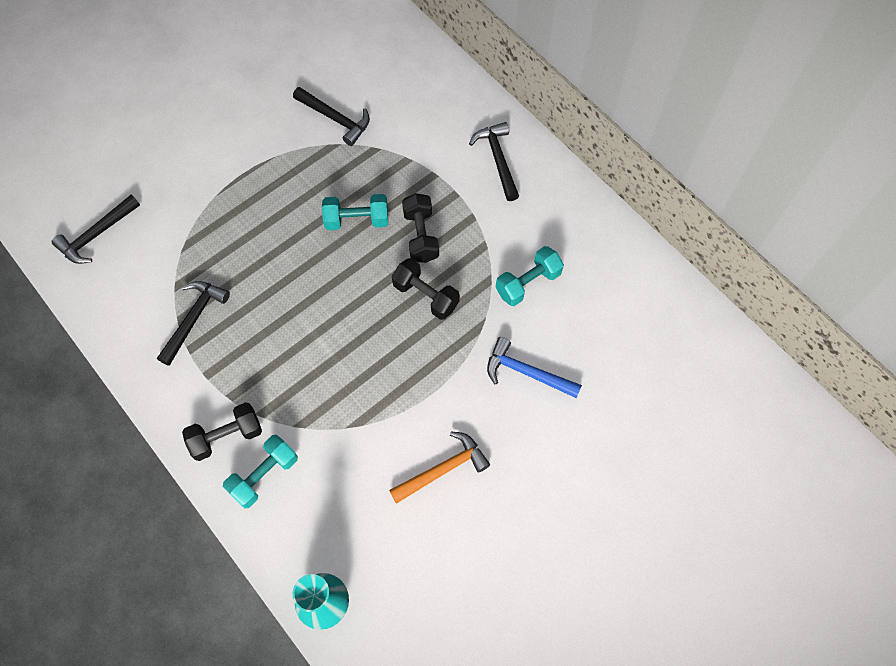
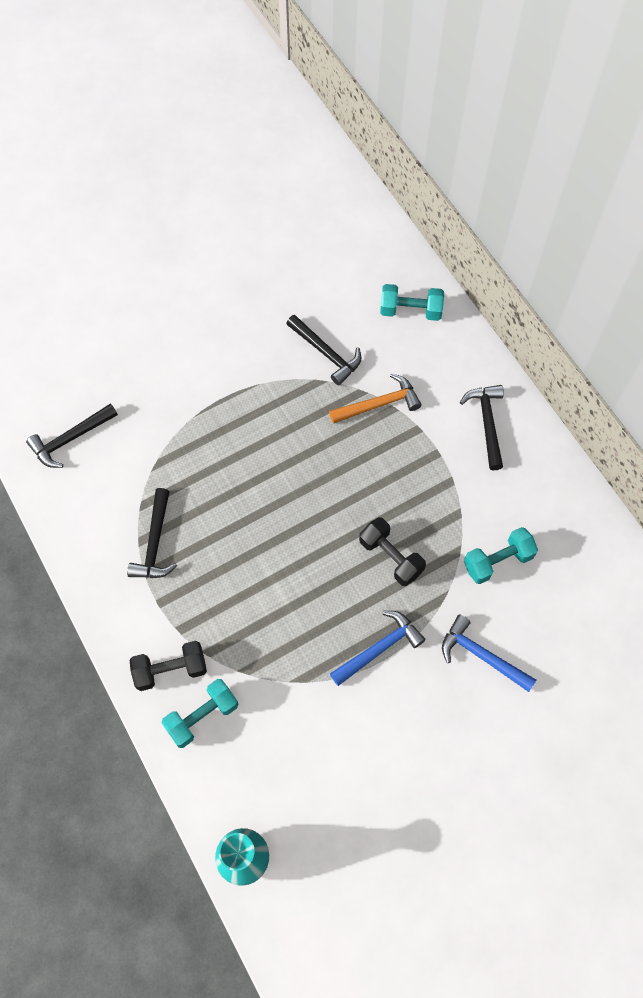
camera: 10 degrees right, 0 degrees up
black hammer [157,281,230,366] -> black hammer turned 150 degrees clockwise [127,488,177,578]
turquoise dumbbell [322,194,388,230] -> turquoise dumbbell moved to [380,284,444,321]
orange hammer [389,432,490,504] -> orange hammer moved to [329,374,422,424]
black dumbbell [402,193,439,263] -> none
none -> blue hammer [330,611,425,686]

